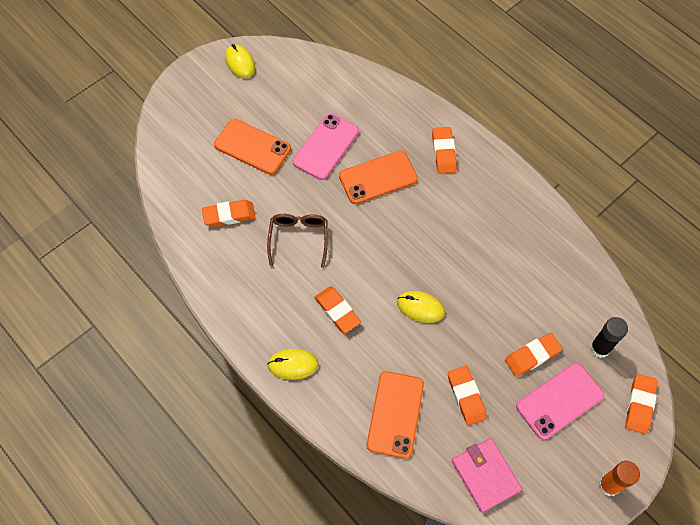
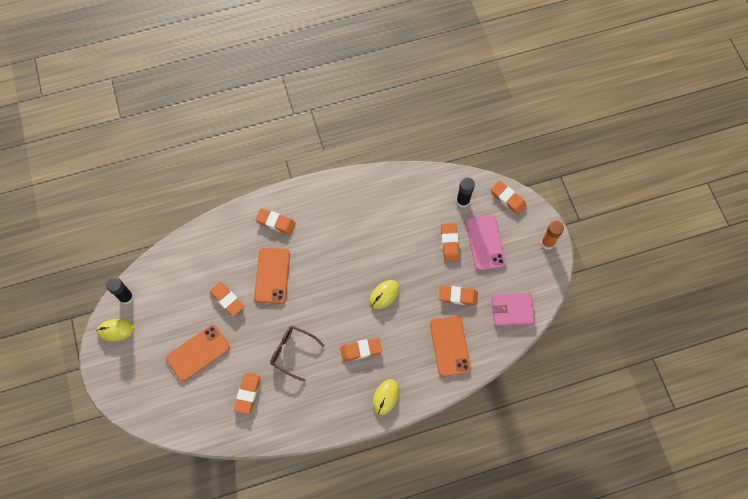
camera: 65 degrees left, 5 degrees up
pink phone [293,114,359,180] -> orange eraser [210,282,244,316]
orange phone [367,371,424,459] -> orange phone turned 45 degrees clockwise [430,316,471,377]
none -> black glue stick [106,277,134,304]

